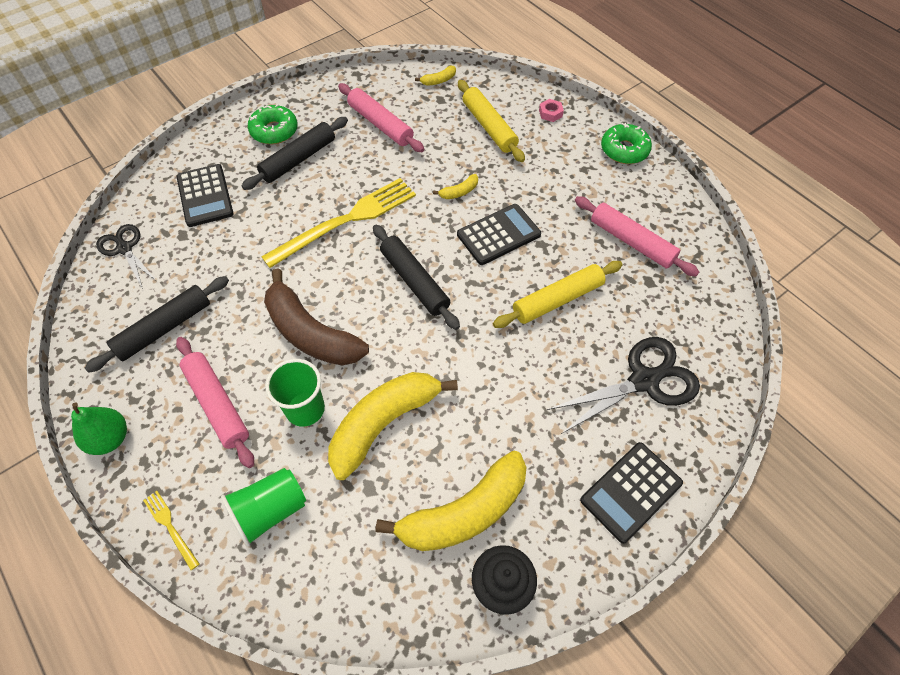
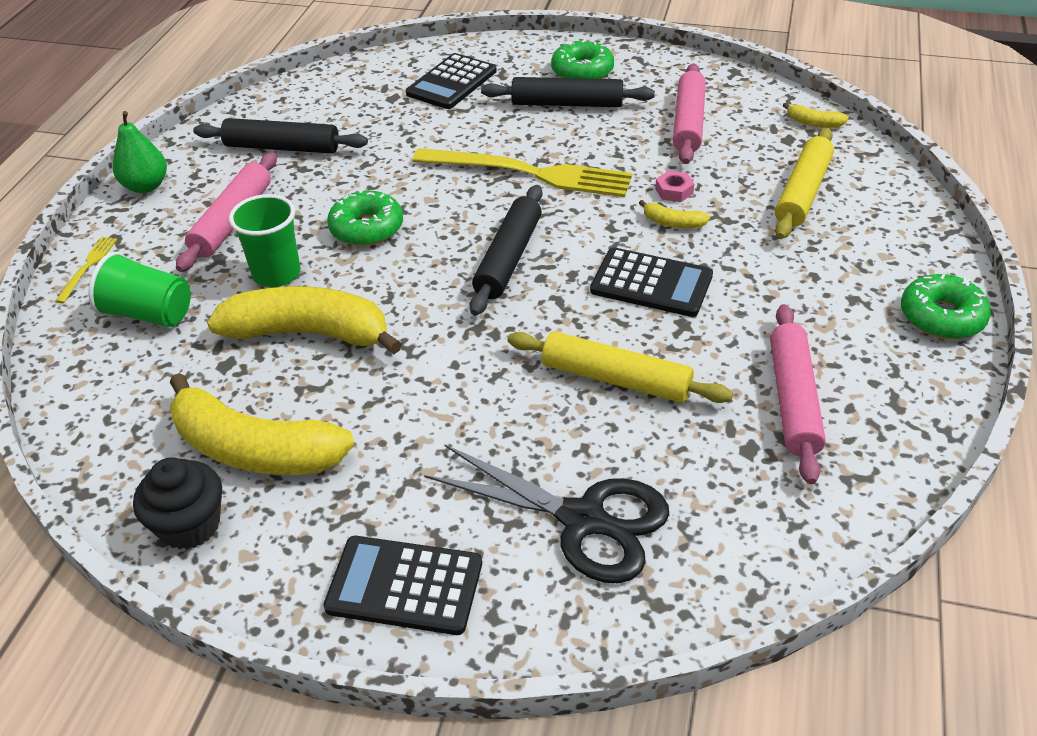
camera: 55 degrees right, 15 degrees down
black scissors [96,224,157,289] -> none
brown banana [264,269,369,366] -> green donut [327,189,403,246]
pink nut [539,99,564,122] -> pink nut moved to [655,171,694,202]

